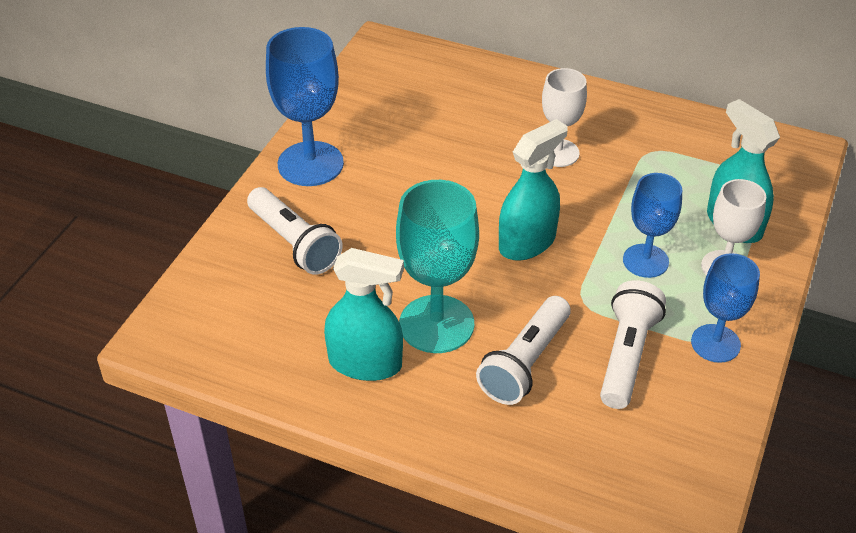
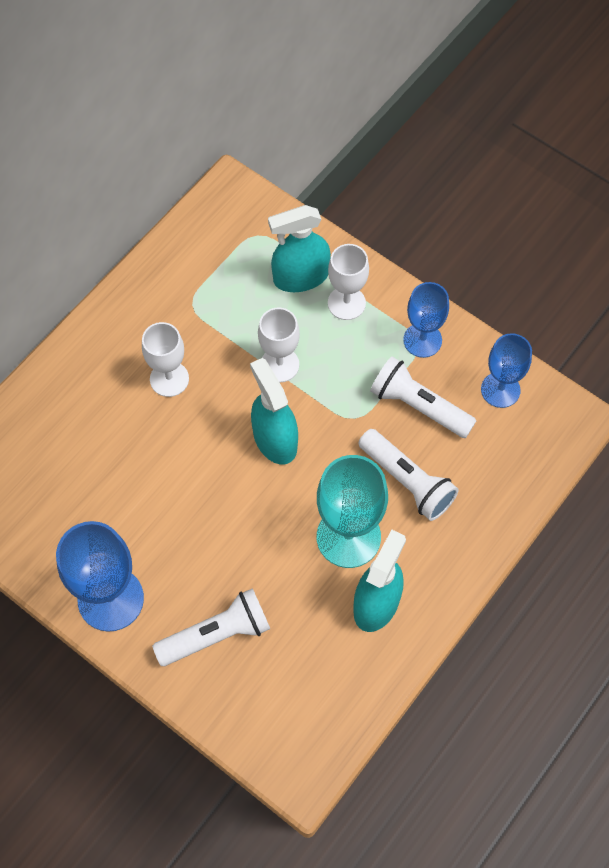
camera: 75 degrees left, 20 degrees up
blue goblet [623,173,682,278] -> blue goblet moved to [481,333,532,408]
none -> white goblet [258,308,300,382]

